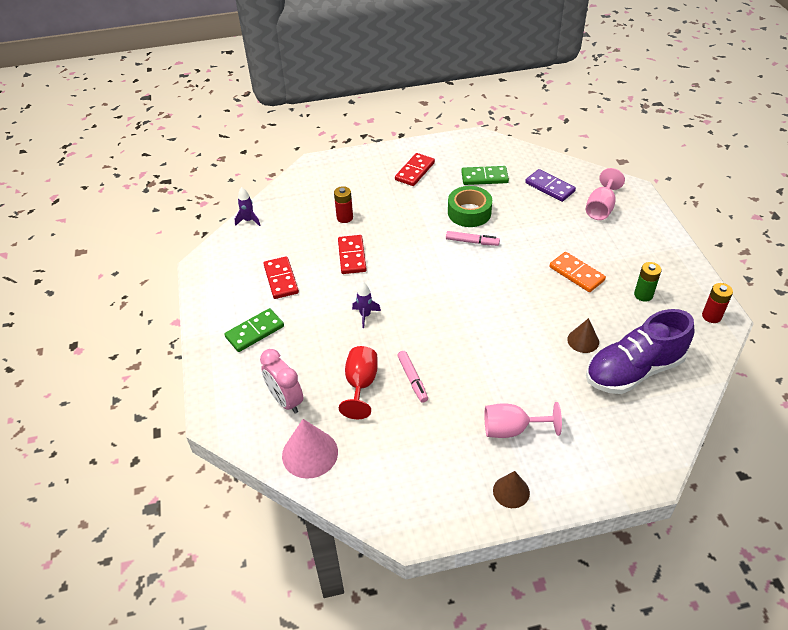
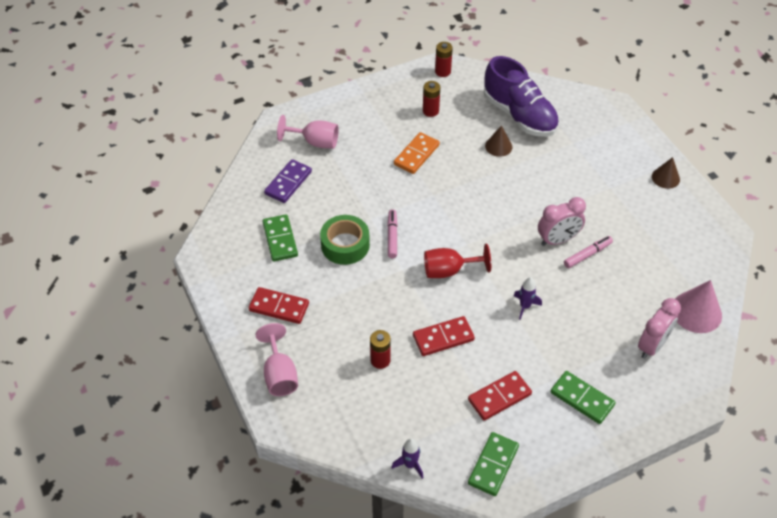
camera: 105 degrees left, 5 degrees up
red goblet [339,346,378,419] -> red goblet moved to [424,244,491,278]
pink goblet [484,402,562,438] -> pink goblet moved to [256,323,298,396]
green battery [634,262,661,302] -> red battery [423,81,440,117]
none -> green domino [468,432,519,496]
none -> pink clock [538,197,586,246]

